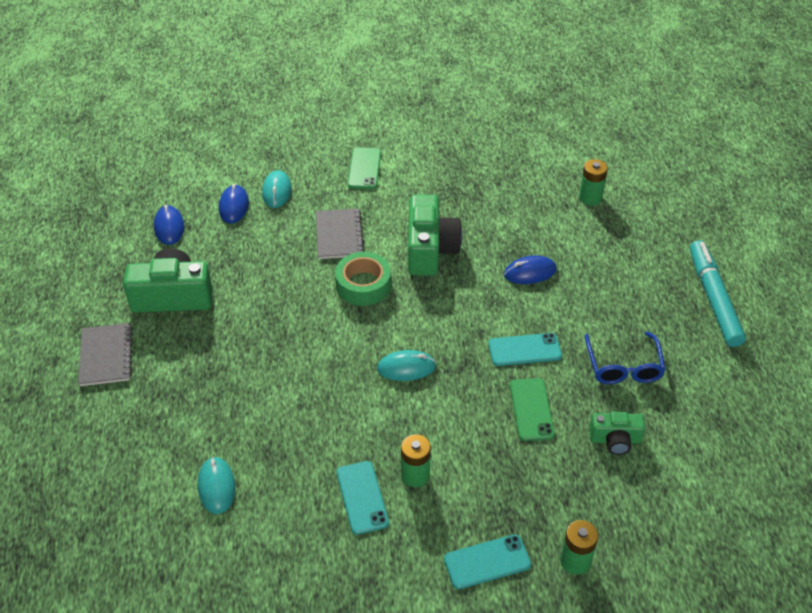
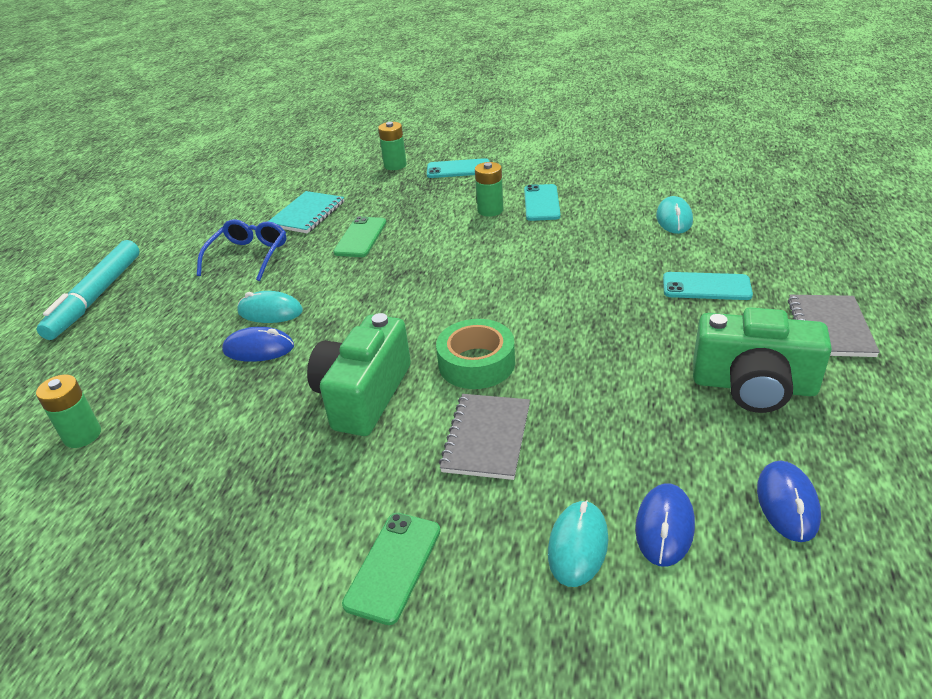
camera: 160 degrees left, 10 degrees down
turquoise mouse [377,350,436,381] -> turquoise mouse moved to [237,291,303,323]
turquoise phone [488,333,562,366] -> turquoise phone moved to [663,272,753,300]
green camera [589,412,645,455] -> turquoise notebook [268,191,344,233]

